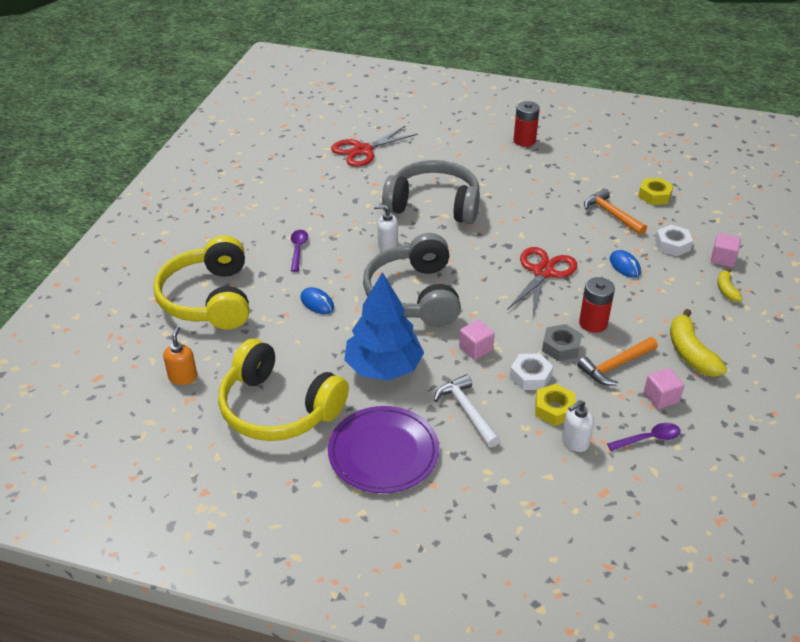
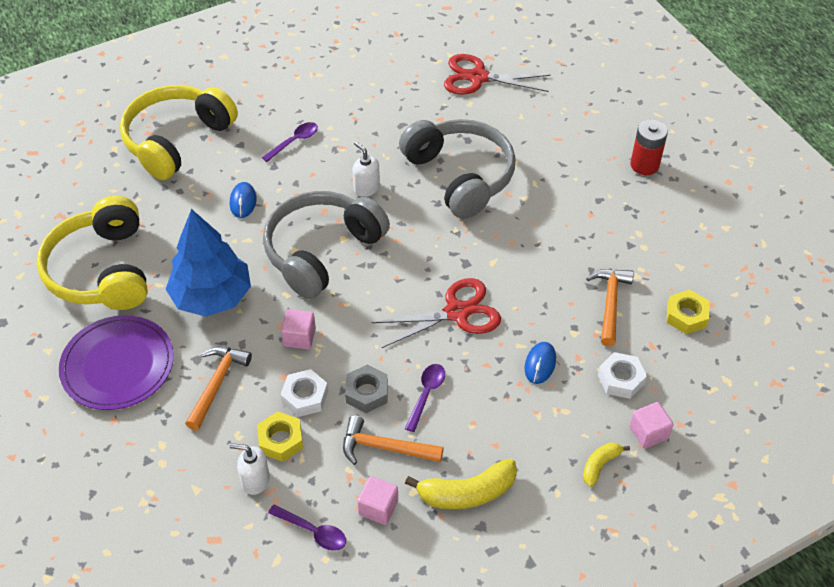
camera: 45 degrees right, 10 degrees up
orange soap dispenser [163,326,197,385] -> none
white hammer [434,374,500,448] -> orange hammer [185,346,252,430]
red battery [579,277,615,333] -> purple spoon [405,364,445,432]
yellow banana [670,309,727,377] -> yellow banana turned 135 degrees counterclockwise [405,459,517,509]

